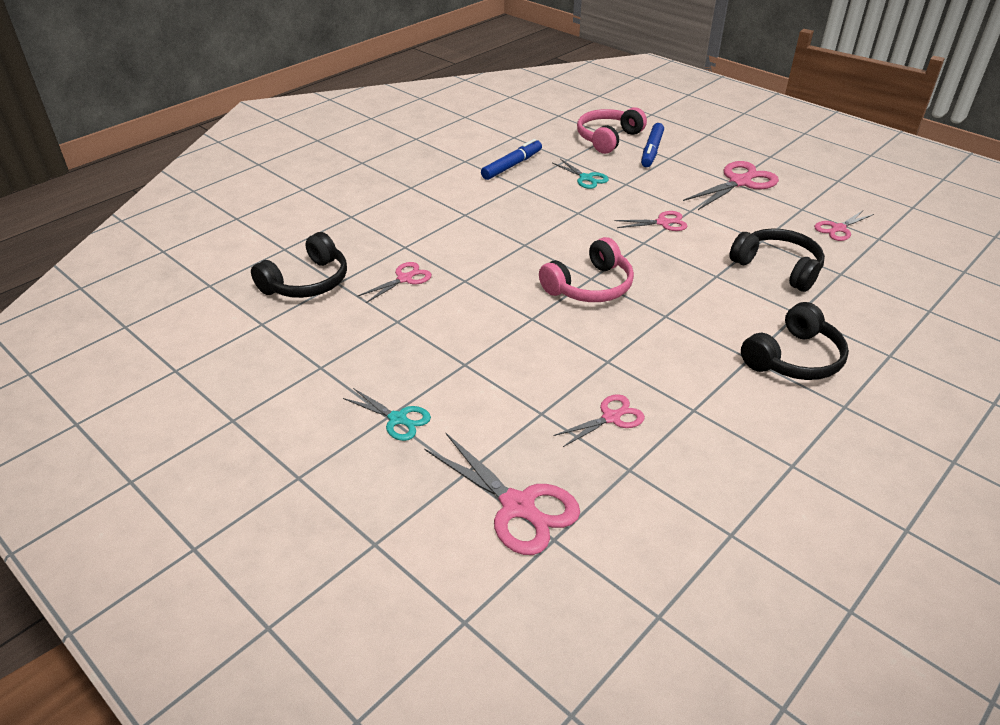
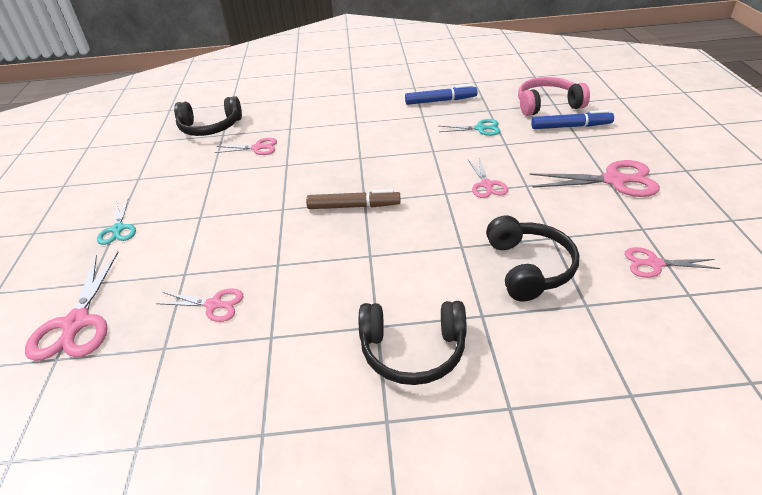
camera: 45 degrees right, 0 degrees up
pink headphones [539,237,634,302] -> brown marker [306,189,401,209]
turquoise scissors [552,159,609,189] -> turquoise scissors turned 90 degrees counterclockwise [439,119,501,136]
pink scissors [614,211,687,231] -> pink scissors turned 45 degrees clockwise [468,158,508,198]
blue marker [641,123,664,167] -> blue marker turned 150 degrees counterclockwise [531,110,614,129]

